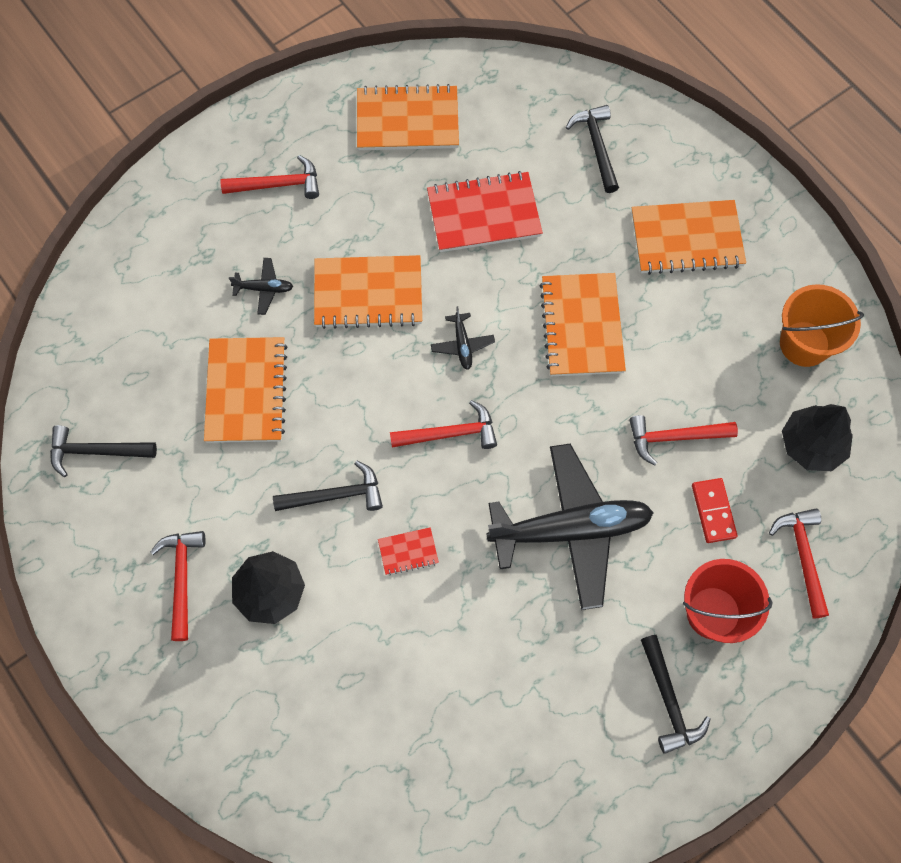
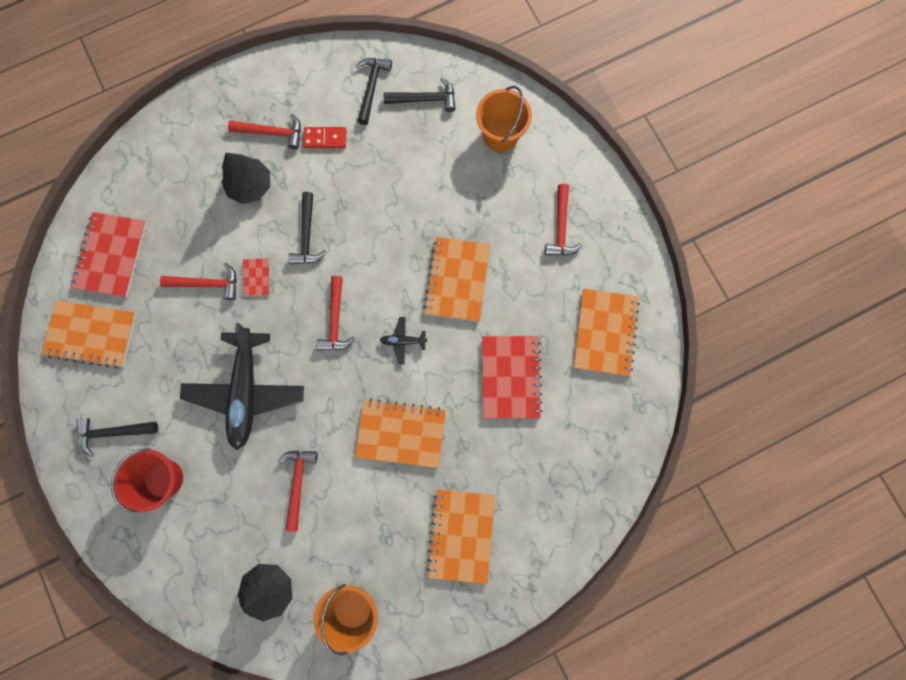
camera: 100 degrees right, 10 degrees up
orange notebook [204,337,288,443] -> orange notebook moved to [42,300,137,368]
black plane [229,258,293,315] -> none
black hammer [566,105,619,193] -> black hammer moved to [384,78,456,112]
red domino [692,478,738,543] -> red domino moved to [303,127,347,148]
red hammer [769,508,829,618] -> red hammer moved to [160,263,237,300]
none -> red notebook [71,212,147,297]
none -> orange bucket [476,86,532,152]

